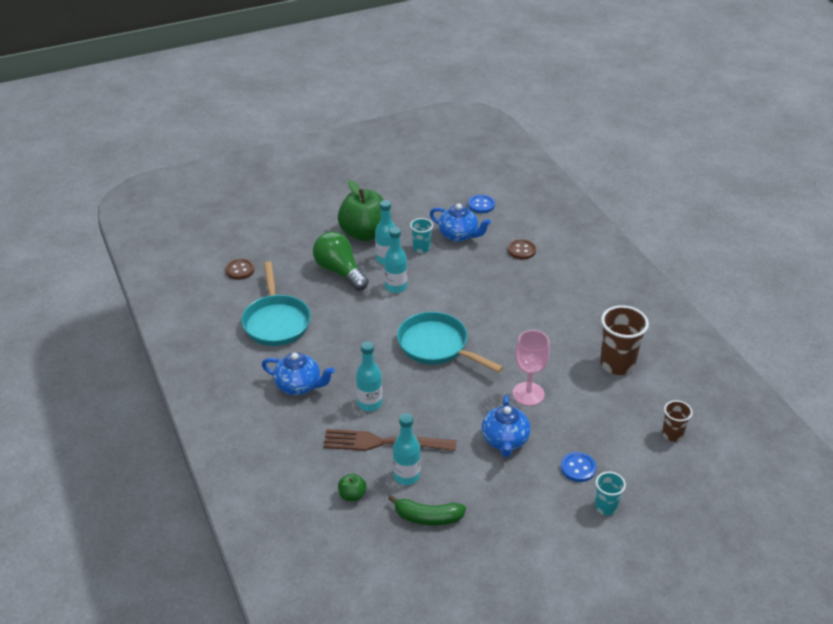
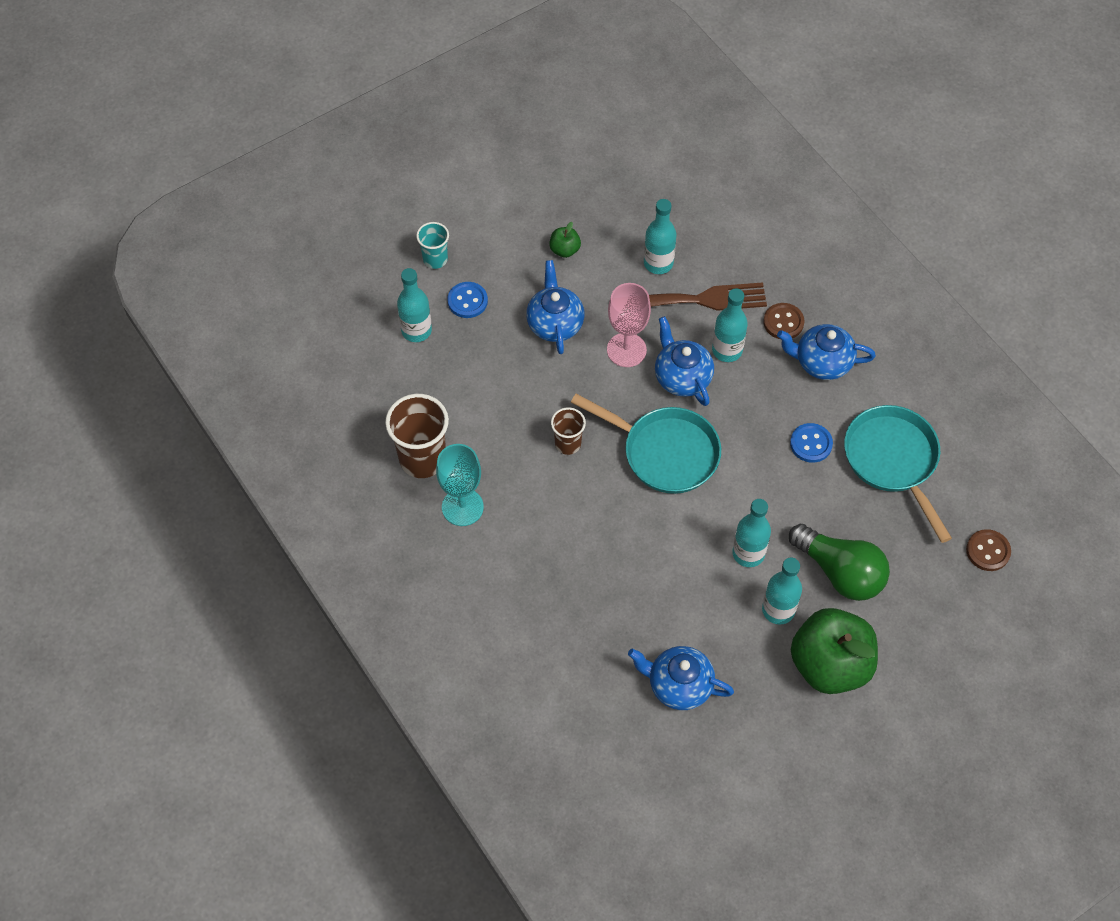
camera: 170 degrees right, 20 degrees up
green apple [338,474,367,501] -> green apple moved to [549,222,581,258]
green banana [388,495,466,526] -> none
turquoise cup [410,218,433,253] -> none
blue button [468,195,495,213] -> blue button moved to [790,423,833,463]
brown button [508,239,536,260] -> brown button moved to [763,303,804,339]
pink goblet [513,330,550,406] -> pink goblet moved to [607,283,651,367]
brown cup [662,400,693,442] -> brown cup moved to [551,407,586,455]
none -> turquoise bottle [397,268,432,342]
none -> turquoise goblet [436,444,484,526]
none -> blue teapot [655,316,714,406]

